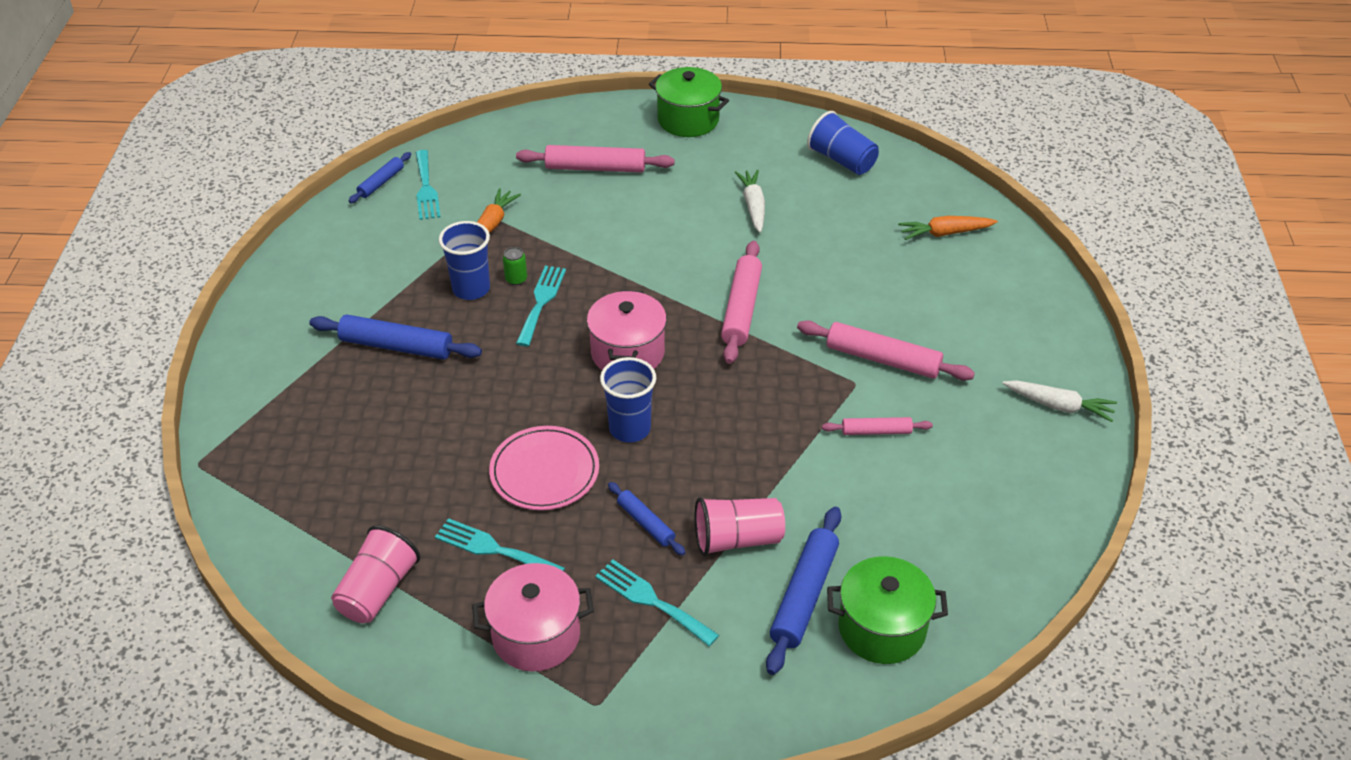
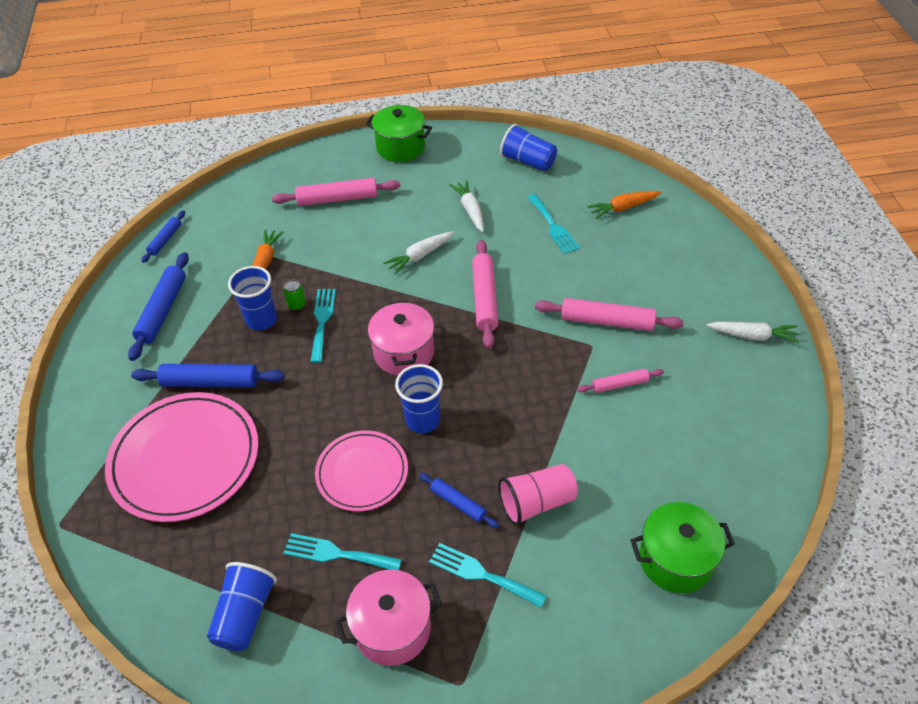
camera: 10 degrees left, 5 degrees up
pink cup [331,525,420,623] -> blue cup [207,562,277,651]
turquoise fork [416,150,441,220] -> turquoise fork moved to [527,194,580,254]
blue rolling pin [766,507,842,675] -> blue rolling pin moved to [128,252,189,361]
none -> pink plate [105,392,259,522]
none -> white carrot [383,231,454,275]

